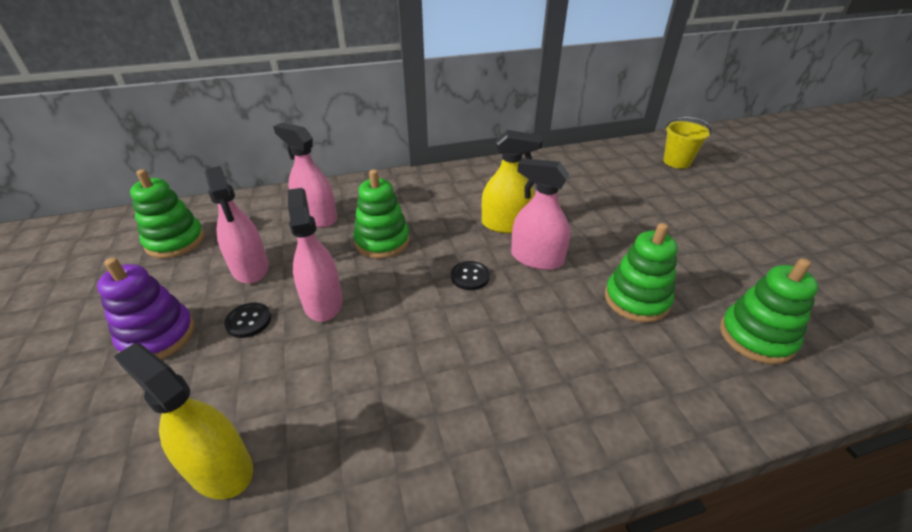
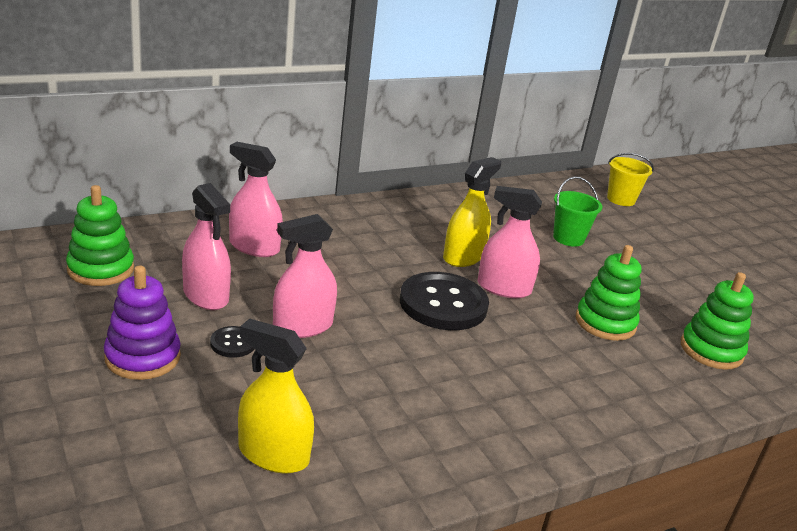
camera: 15 degrees left, 10 degrees down
pink spray bottle [288,188,343,322] -> pink spray bottle turned 90 degrees counterclockwise [273,214,337,338]
green stacking toy [353,169,410,258] -> none
black button [451,261,490,290] -> black button [400,272,489,330], size x2.22
yellow spray bottle [482,130,543,233] -> yellow spray bottle turned 45 degrees counterclockwise [443,157,501,267]
none -> green bucket [553,176,603,247]

